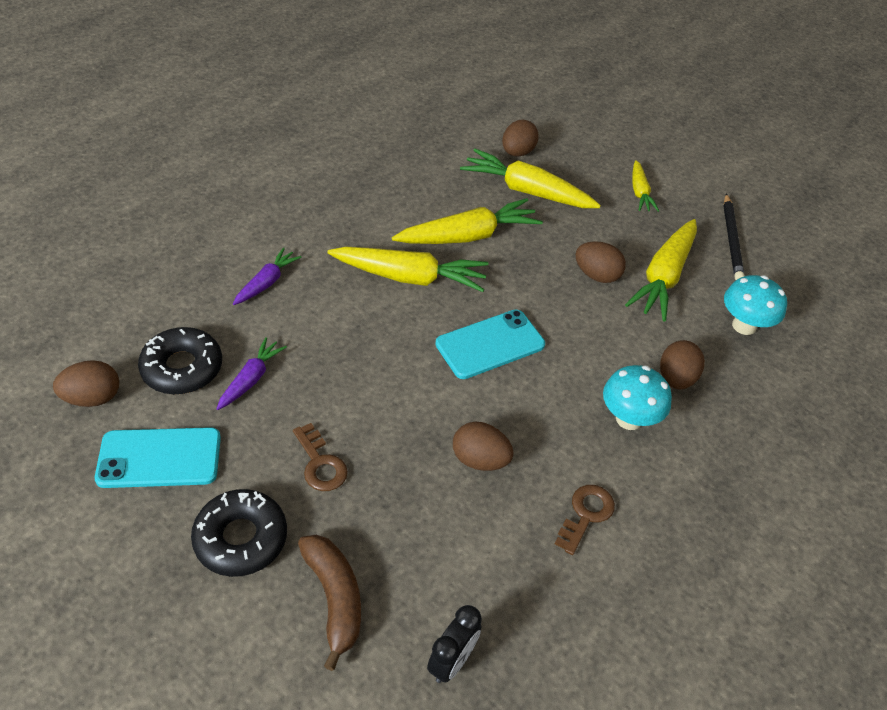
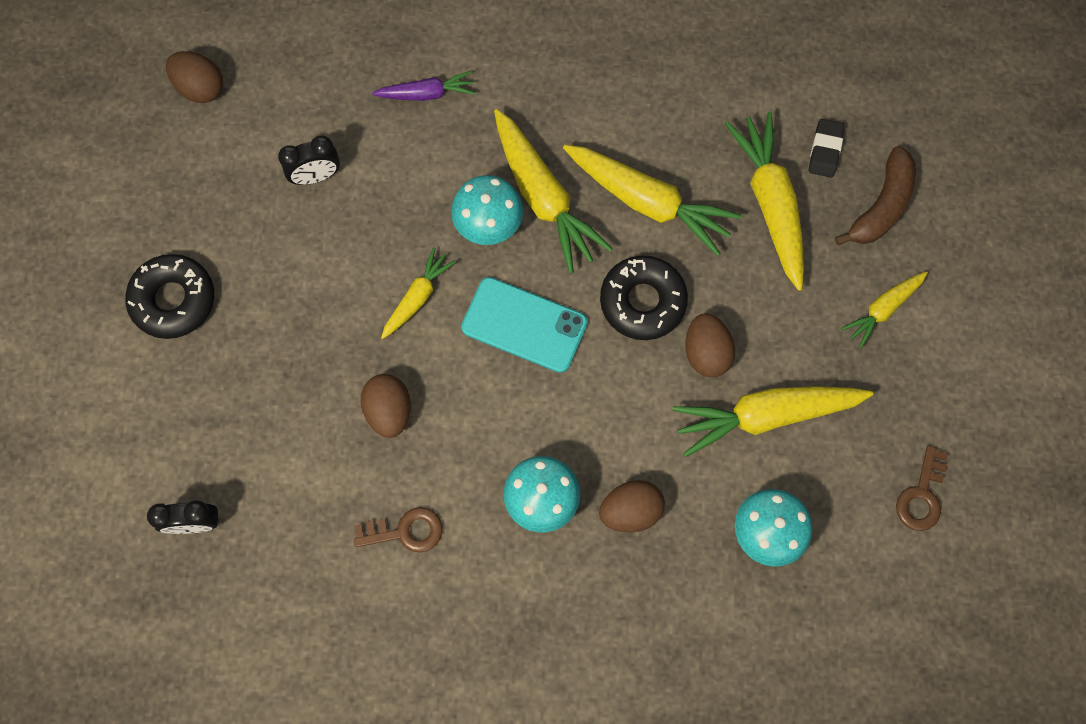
camera: 55 degrees right, 25 degrees up
turquoise phone [95,427,221,488] -> none
black donut [138,327,222,394] -> black donut moved to [600,255,688,340]
purple carrot [216,337,287,410] -> black clock [278,135,340,185]
brown key [293,423,348,491] -> brown key moved to [896,445,948,531]
brown banana [298,535,361,671] -> brown banana moved to [835,146,916,245]
brown egg [502,120,539,156] -> black eraser [809,119,844,178]
black pencil [723,193,744,280] -> none
none -> yellow carrot [381,247,456,339]
none -> turquoise mushroom [451,175,523,245]

